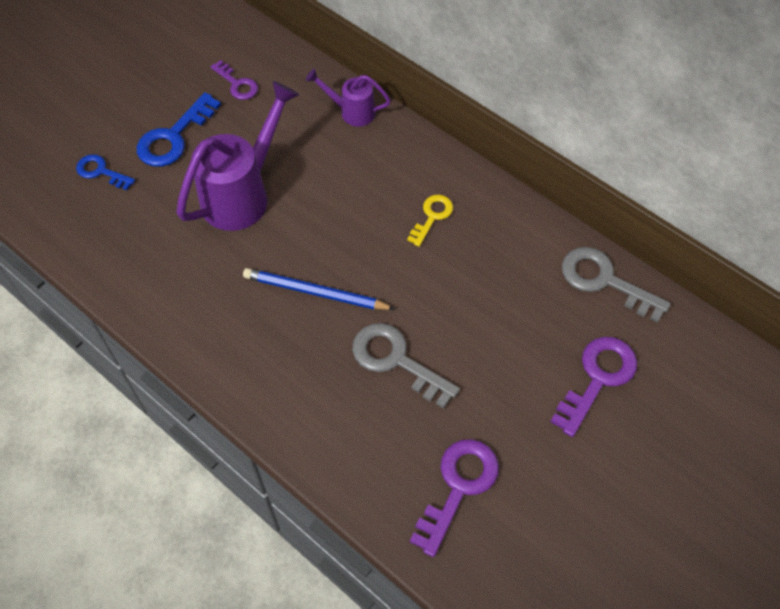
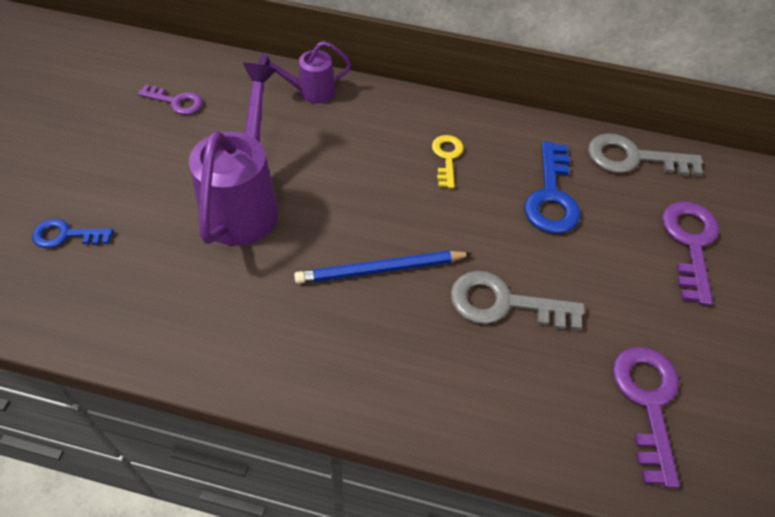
camera: 30 degrees left, 5 degrees down
blue key [137,92,221,167] -> blue key moved to [524,141,580,234]

